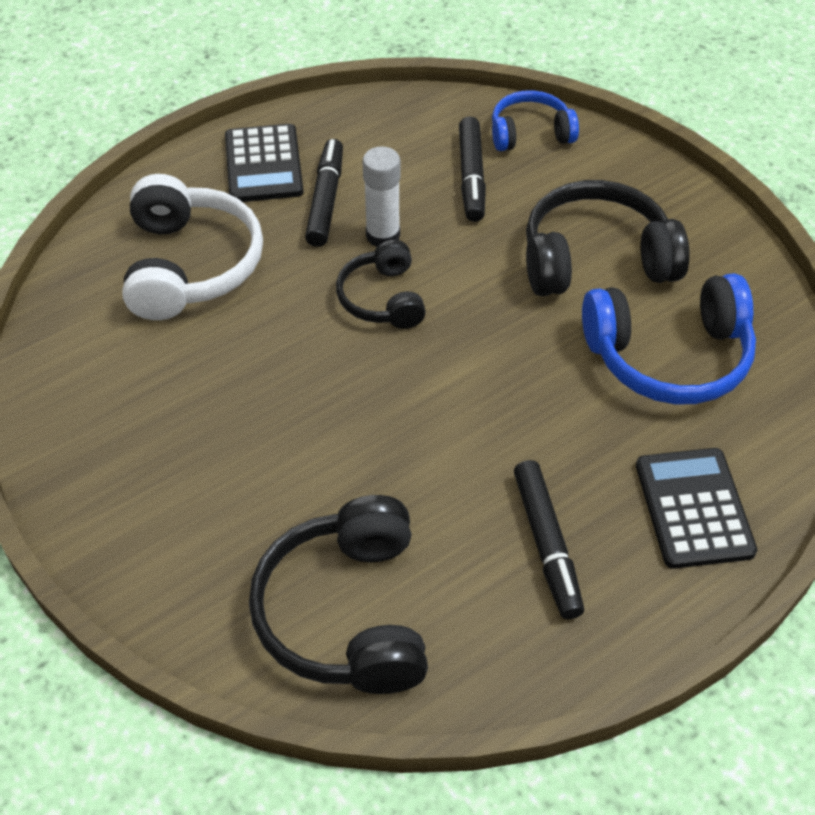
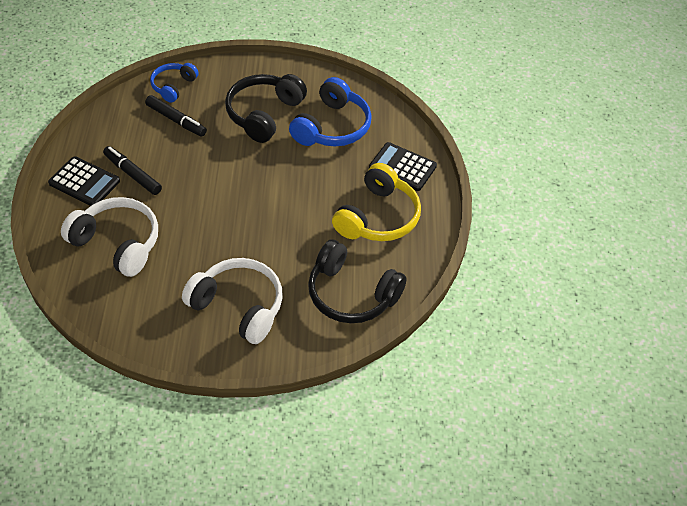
camera: 55 degrees left, 0 degrees up
black headphones [336,240,426,329] -> none
white glue stick [362,146,401,247] -> none
black marker [514,460,584,619] -> yellow headphones [332,163,421,241]
none -> white headphones [182,258,283,344]

